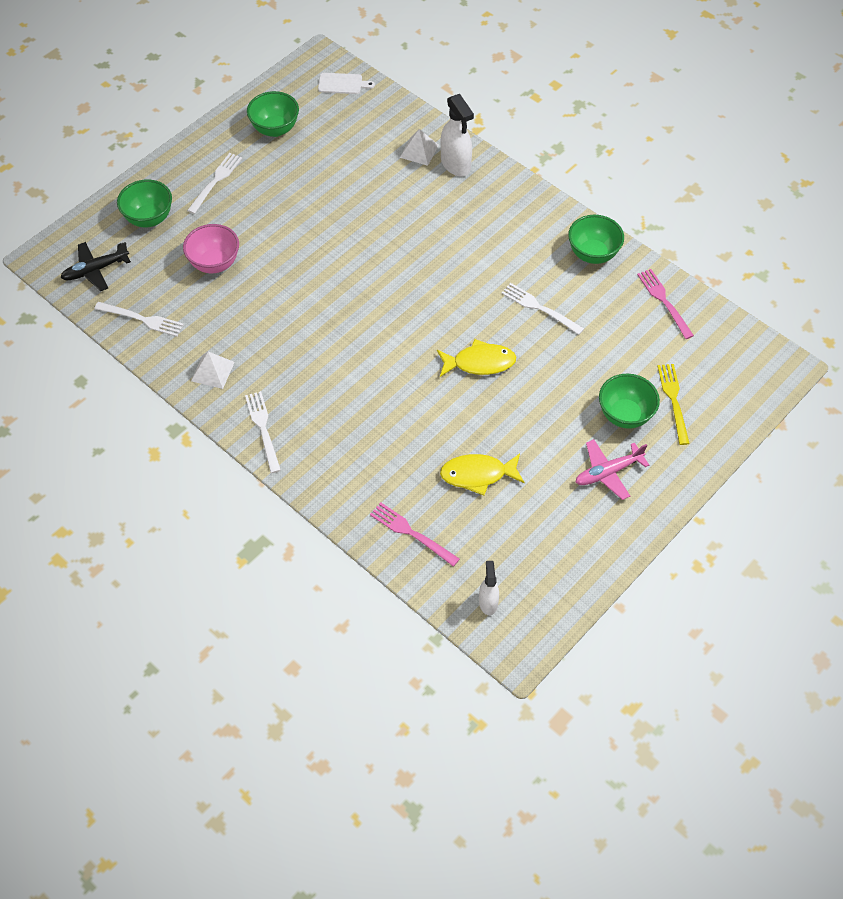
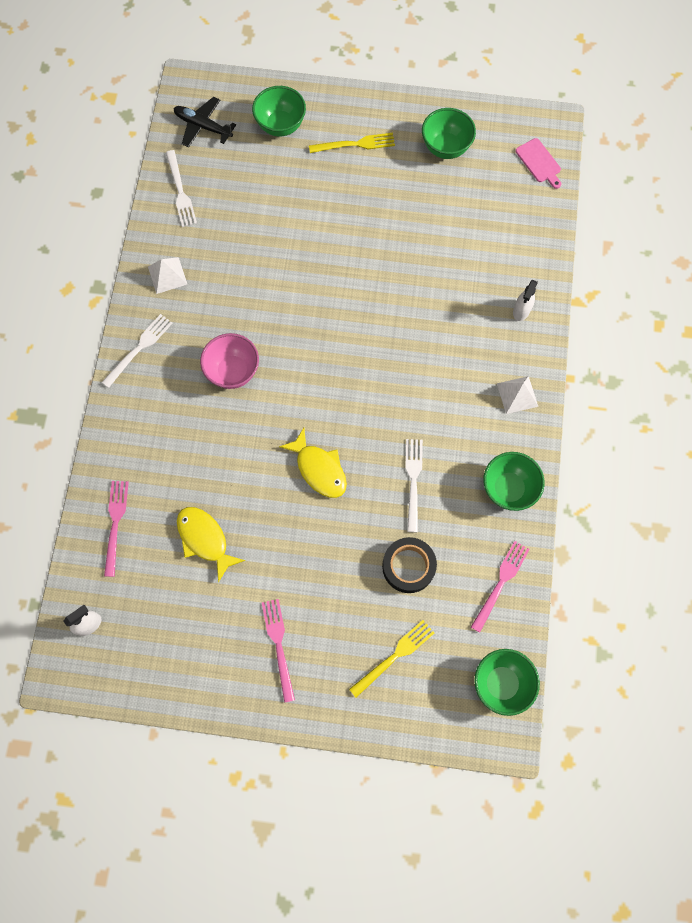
camera: 55 degrees right, 15 degrees up
pink bowl [183,224,239,273] -> pink bowl moved to [200,333,259,389]
white fork [187,153,242,214] -> yellow fork [309,133,395,153]
white cutting board [318,73,375,94] -> pink cutting board [515,138,561,189]
white pyramid [400,129,439,166] -> white pyramid moved to [497,376,538,414]
white spray bottle [440,94,474,176] -> white spray bottle [513,280,538,321], size x0.59
pink plane [575,439,649,500] -> pink fork [262,599,295,703]
green bowl [599,374,660,429] -> green bowl moved to [474,649,540,716]
none -> black tape [382,537,437,593]

